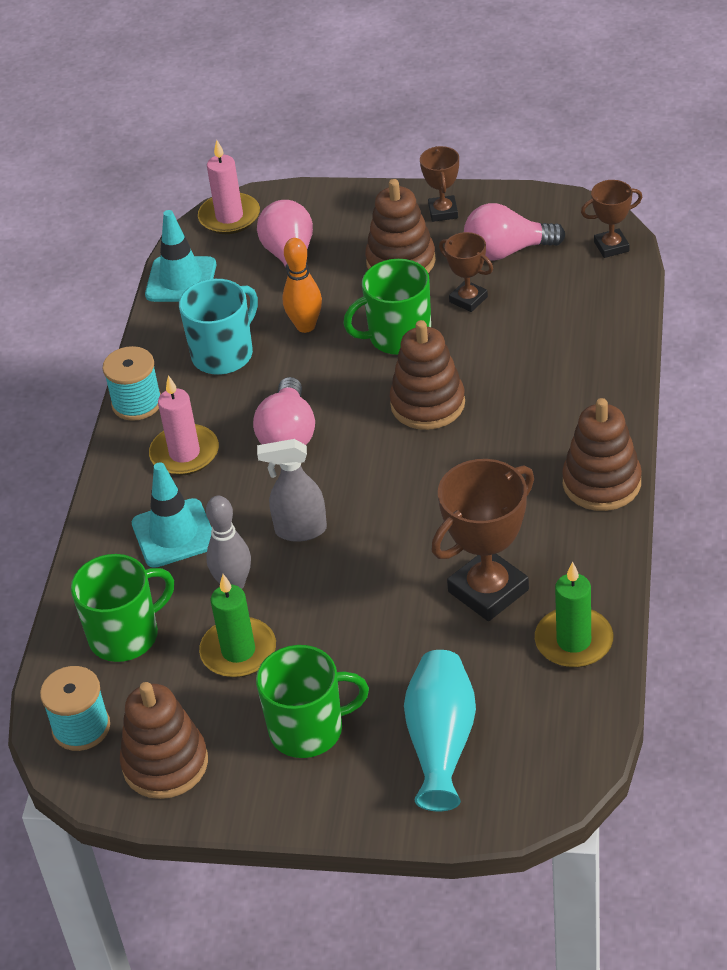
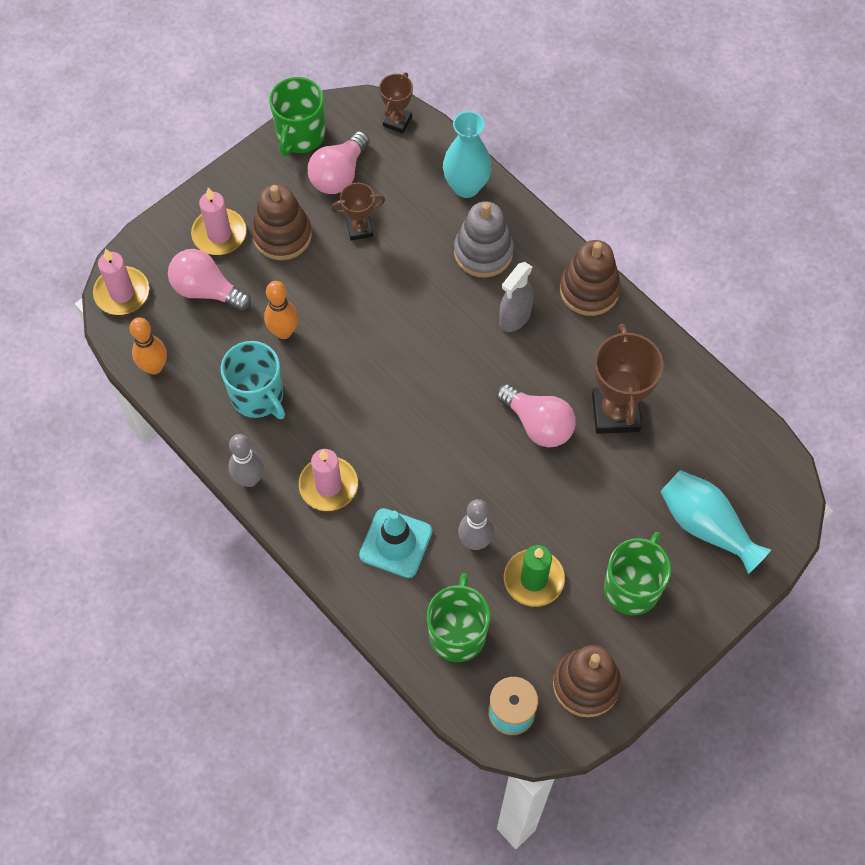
camera: 55 degrees left, 20 degrees up
turquoise spool [103,346,161,421] -> grey bowling pin [229,434,264,487]
turquoise traffic cone [145,210,216,302] -> orange bowling pin [130,317,167,375]
turquoise mug [179,279,258,375] -> turquoise mug turned 150 degrees clockwise [221,341,285,419]
pink light bulb [253,377,315,445] -> pink light bulb moved to [497,384,576,448]
grey spray bottle [257,439,327,542] -> grey spray bottle moved to [499,262,533,332]
green mug [343,259,431,355] -> green mug moved to [269,77,325,157]
brown stacking toy [390,320,465,430] -> none
brown trophy [420,146,459,222] -> none
green candle [535,562,613,668] -> none
none -> pink candle [191,188,246,255]
none -> turquoise vase [443,111,492,198]
none -> grey stacking toy [454,201,514,278]

